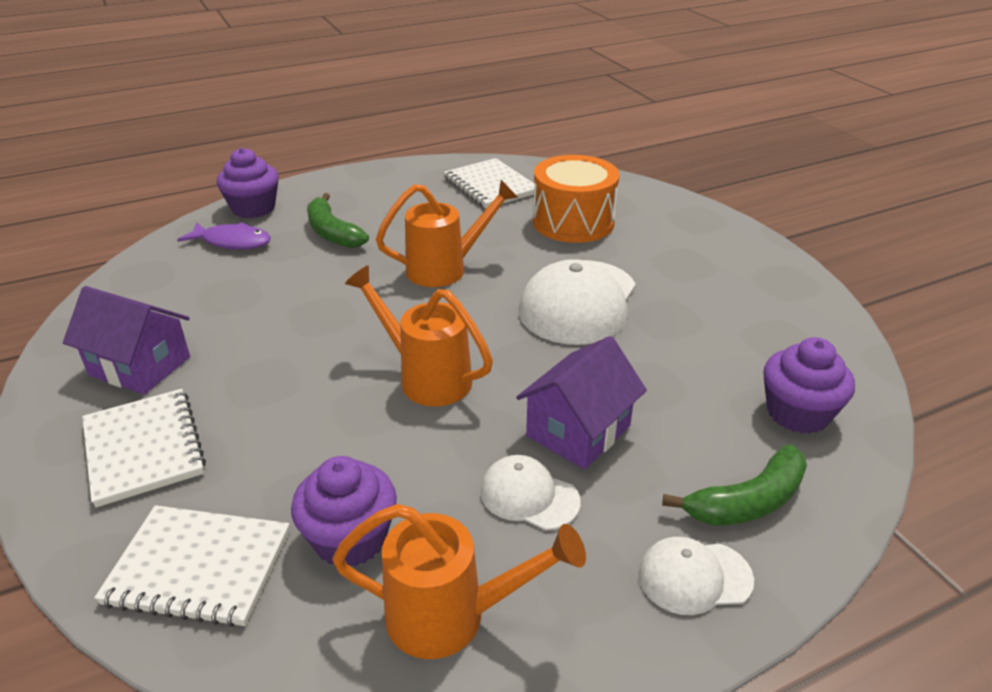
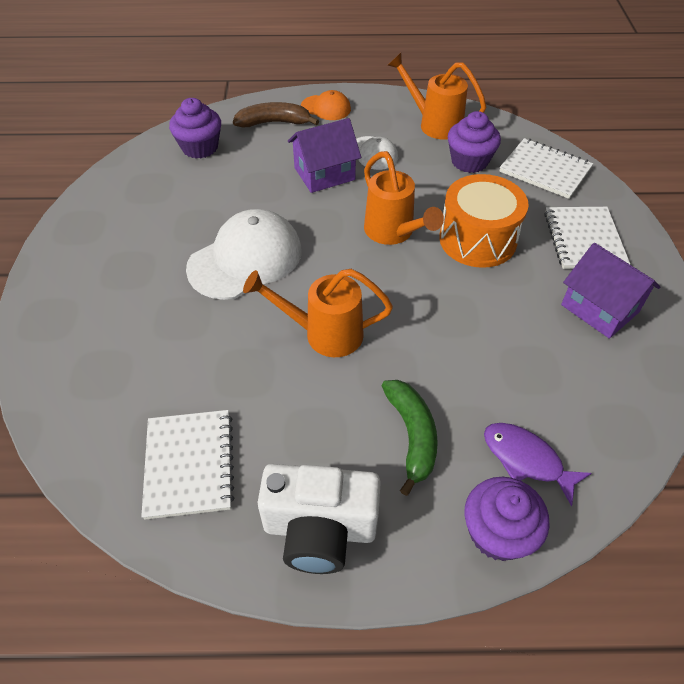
camera: 155 degrees left, 15 degrees up
orange drum [533,155,620,243] -> orange drum moved to [439,174,529,268]
white cap [638,537,754,615] -> orange cap [301,90,351,120]
green banana [662,444,807,526] -> brown banana [233,102,319,127]
none -> white camera [258,464,381,574]

